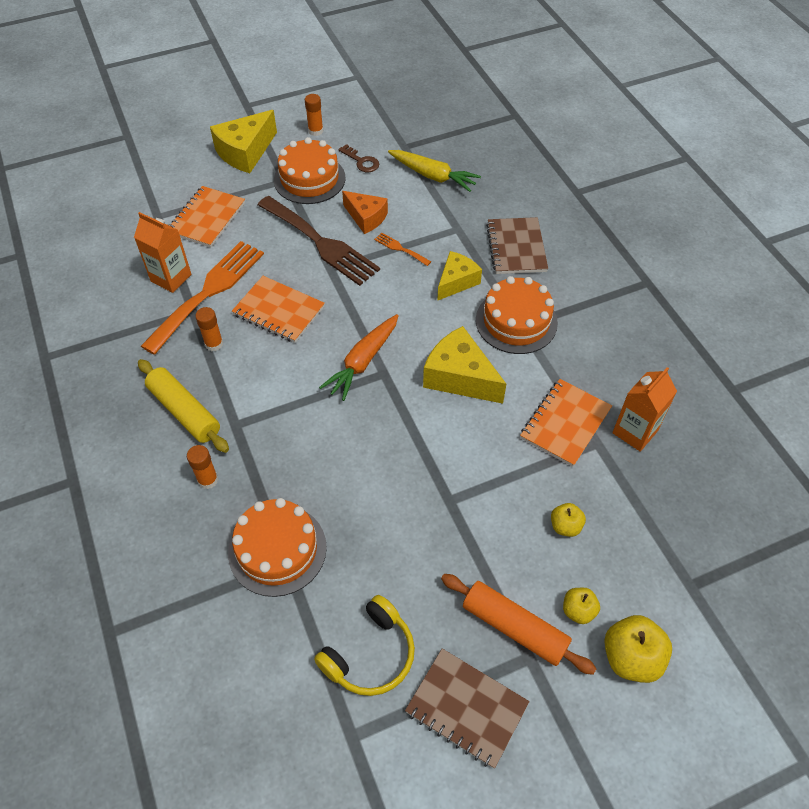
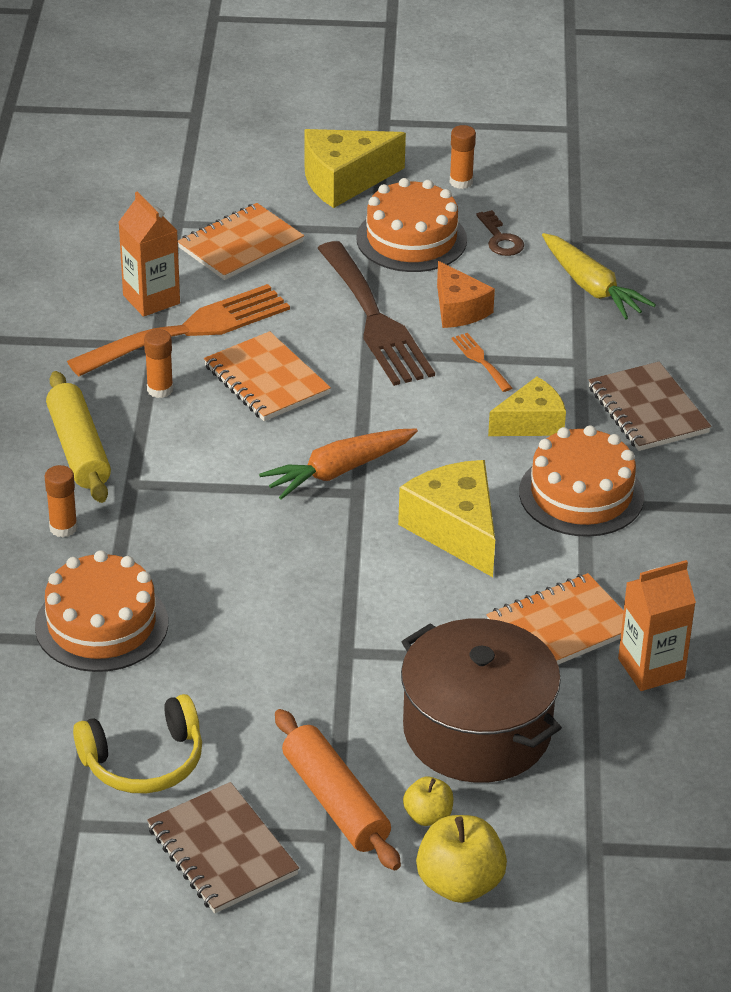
camera: 25 degrees right, 15 degrees down
brown notebook [486,217,548,274] -> brown notebook turned 45 degrees counterclockwise [589,362,711,451]
yellow apple [551,503,586,537] -> brown pot [401,618,562,783]

